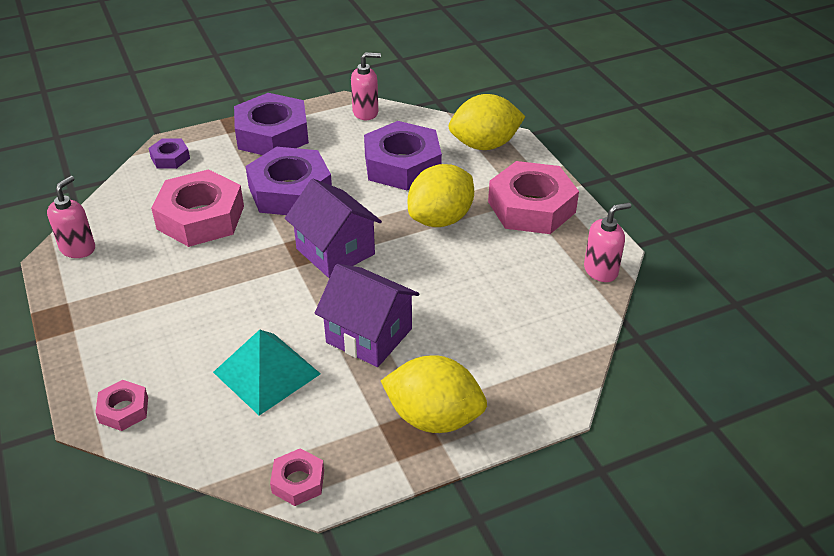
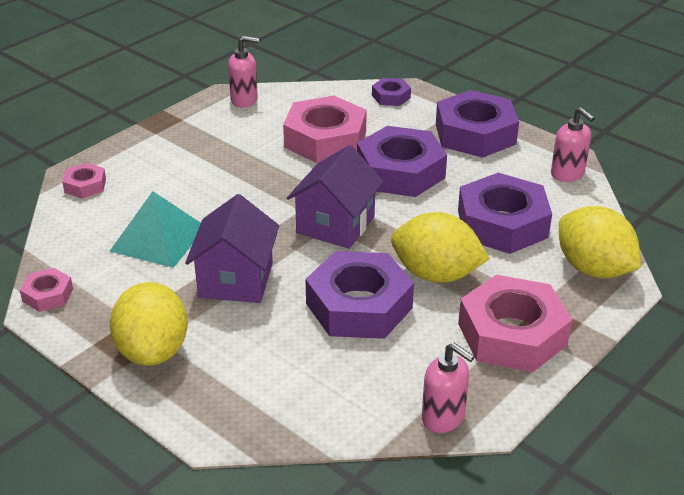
camera: 65 degrees right, 5 degrees down
none -> purple nut [305,251,414,339]

